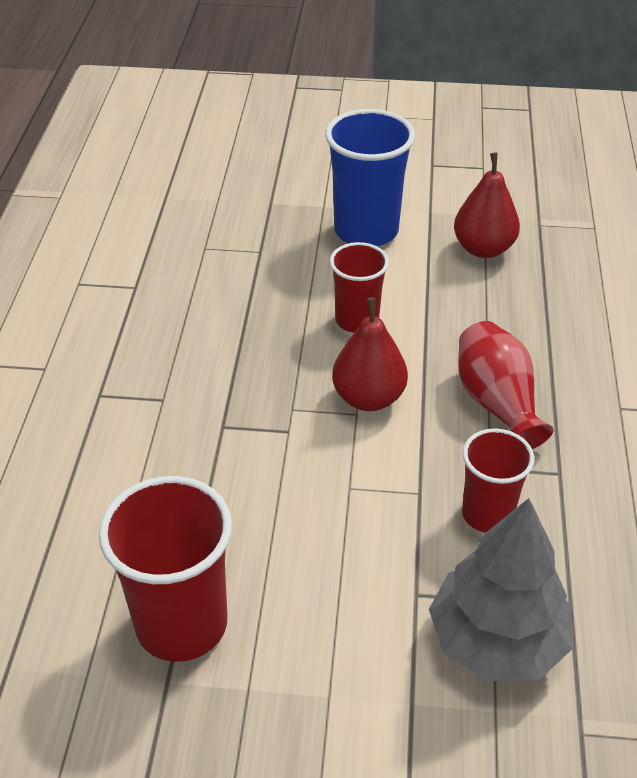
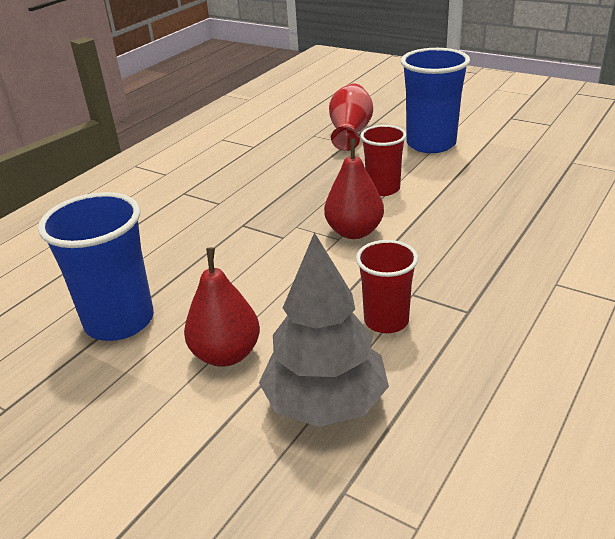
camera: 30 degrees right, 10 degrees down
red cup [99,476,232,662] -> blue cup [38,192,154,341]
red pear [454,152,520,258] -> red pear moved to [184,248,260,367]
red vase [458,321,553,449] -> red vase moved to [329,83,373,151]

